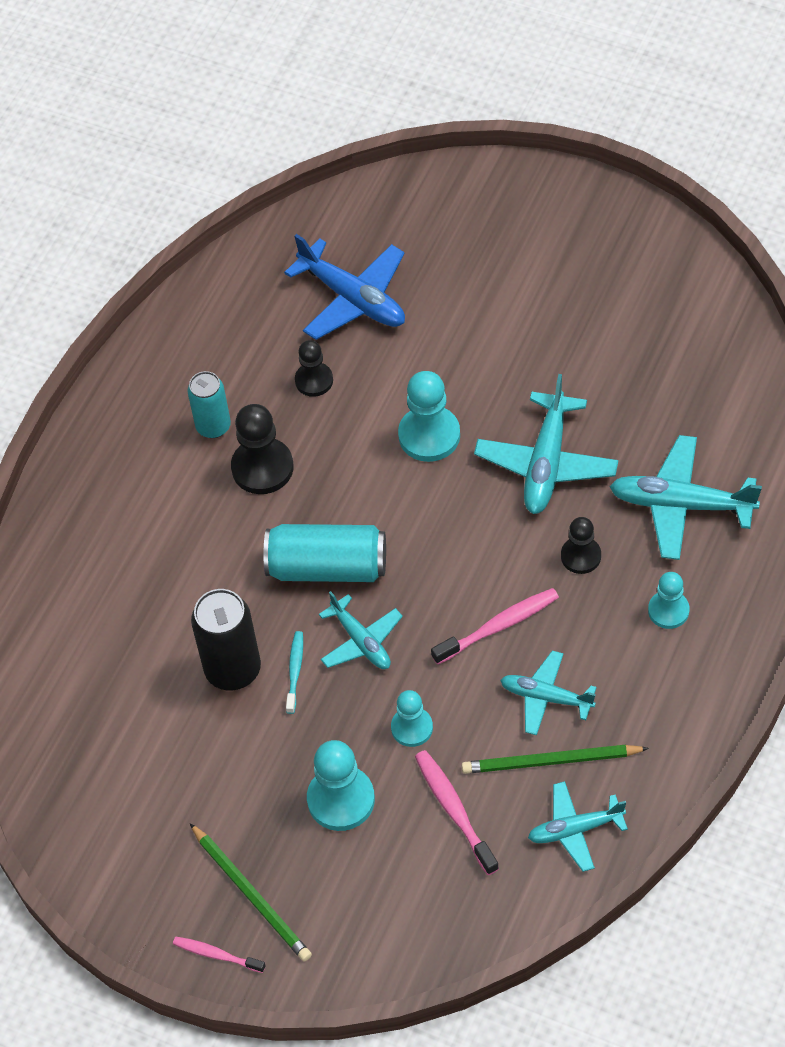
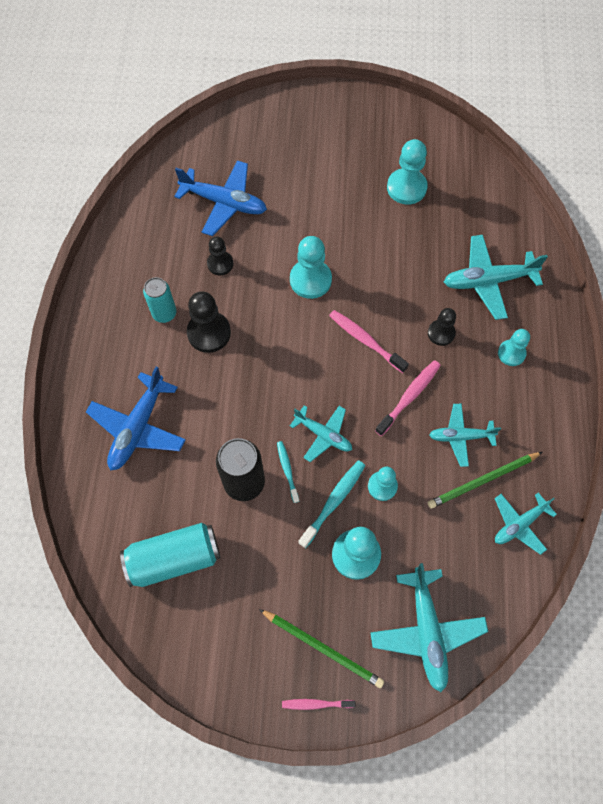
camera: 25 degrees left, 10 degrees up
turquoise can [264,524,386,582] -> turquoise can moved to [120,523,220,587]
pink toothbrush [415,750,499,875] -> pink toothbrush moved to [329,310,409,373]
turquoise plane [474,374,619,514] -> turquoise plane moved to [370,563,488,692]
none -> blue plane [86,367,186,471]
none -> turquoise toothbrush [298,460,365,548]
none -> turquoise pawn [387,139,428,205]

